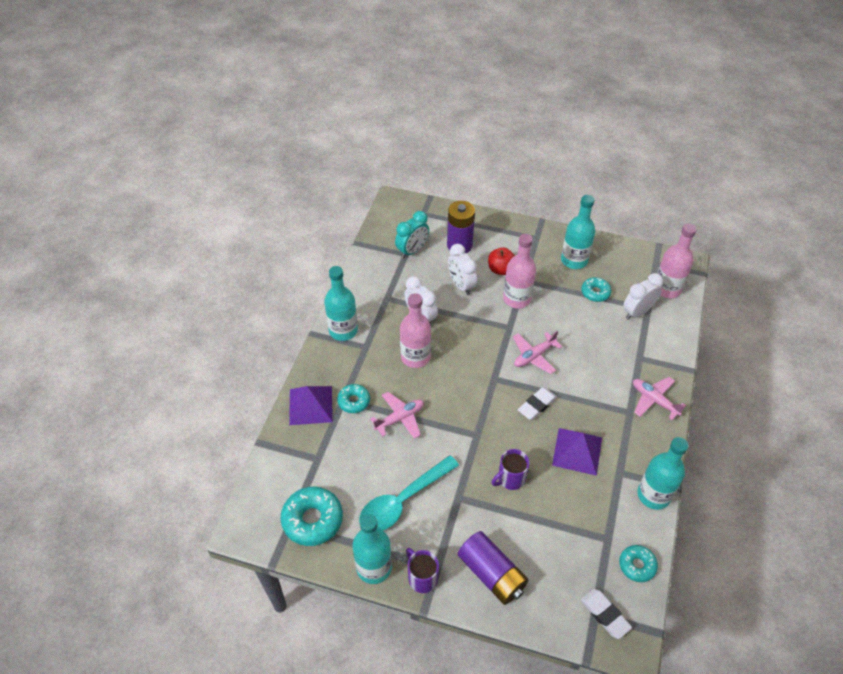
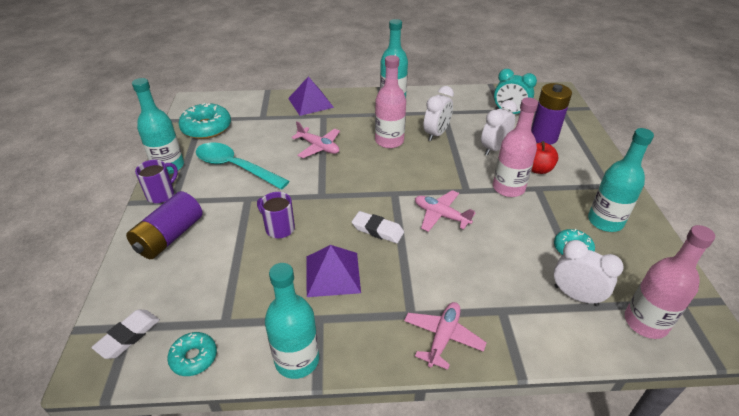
camera: 70 degrees right, 10 degrees down
turquoise donut [337,384,370,413] -> none

